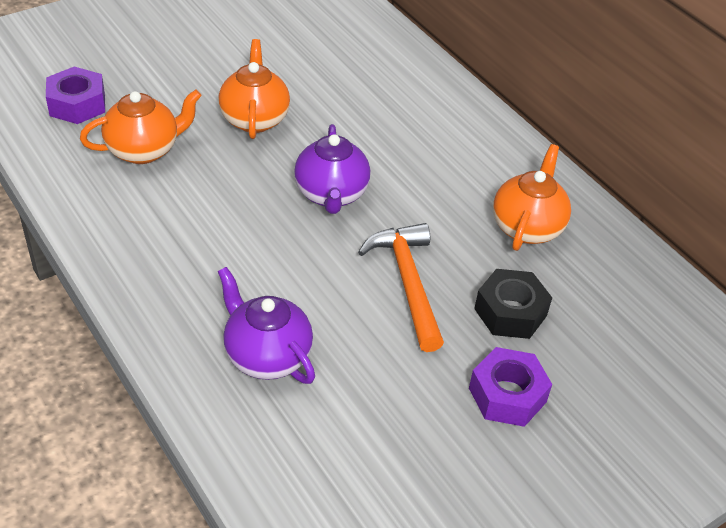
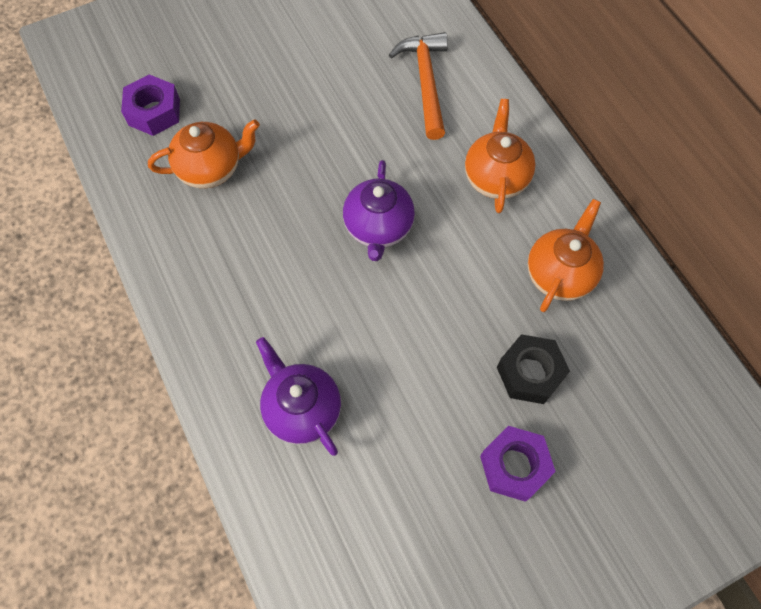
camera: 10 degrees right, 20 degrees up
orange teapot [218,39,290,139] -> orange teapot moved to [465,99,535,213]
orange hammer [358,223,444,352] -> orange hammer moved to [389,32,448,140]

